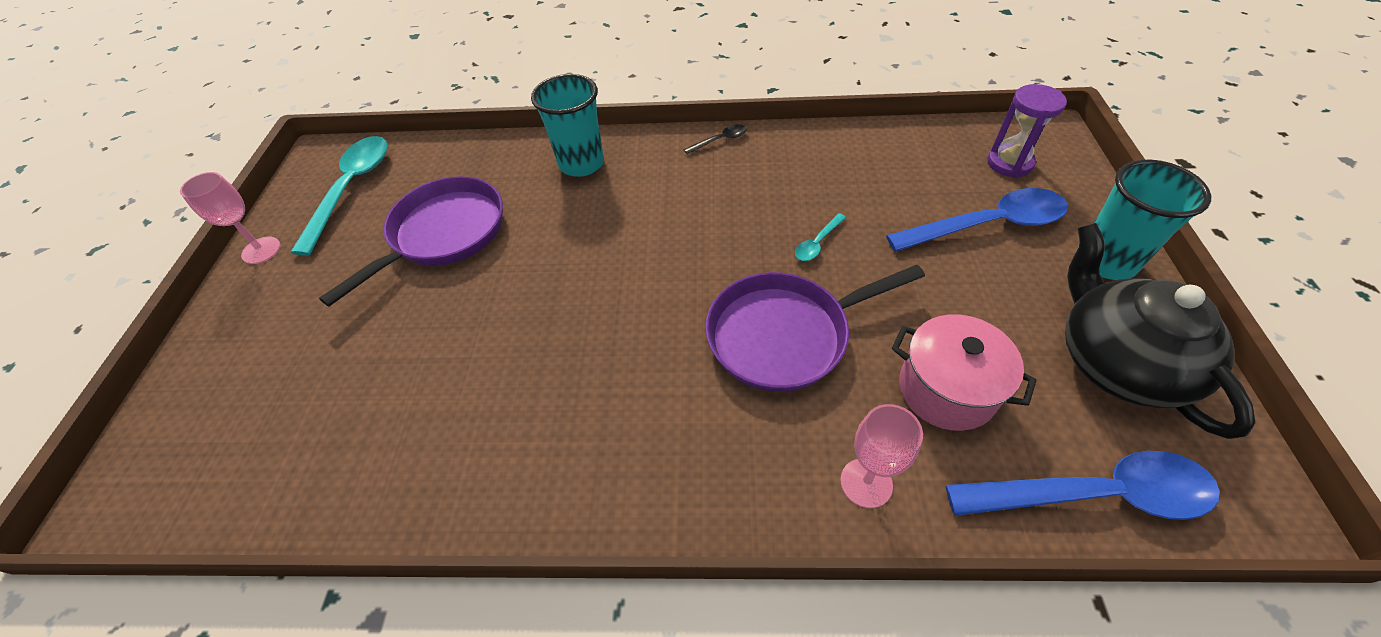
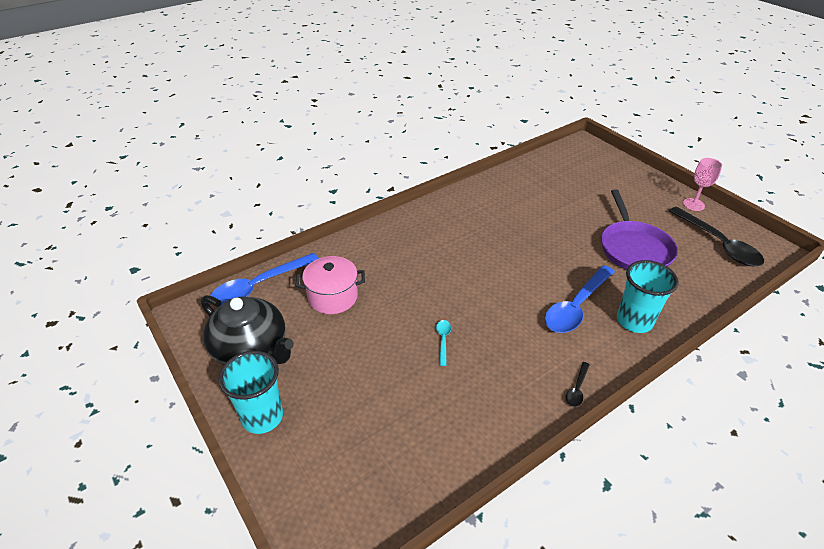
camera: 140 degrees right, 10 degrees down
turquoise spoon [291,136,387,256] -> black spoon [669,207,764,266]
purple pan [706,265,925,392] -> none
pink goblet [840,404,923,508] -> none
blue spoon [886,188,1068,252] -> blue spoon moved to [545,265,615,333]
purple hourglass [987,84,1067,178] -> none

